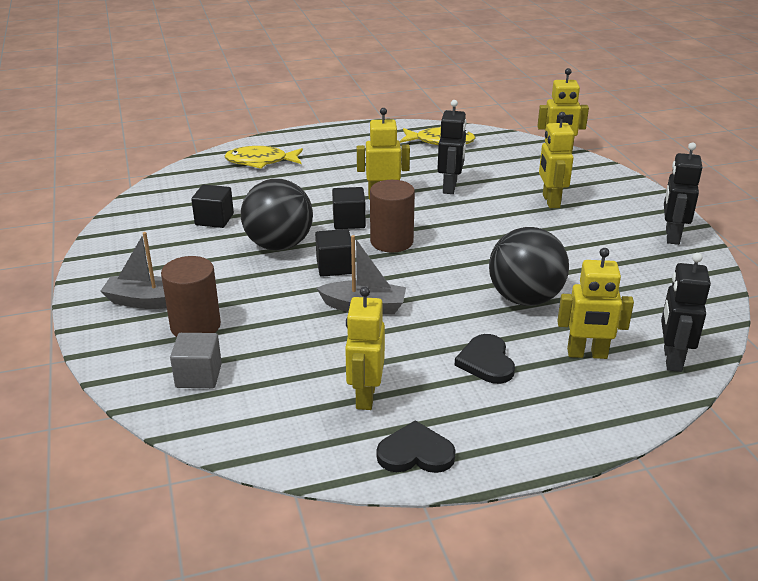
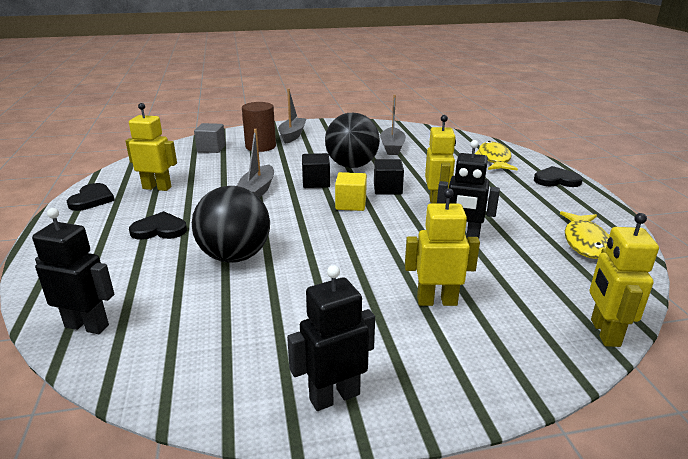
camera: 95 degrees right, 5 degrees down
black cube [191,184,234,228] -> grey boat [380,95,406,155]
brown cylinder [370,180,415,253] -> yellow cube [335,172,367,211]
yellow robot [557,248,634,359] -> none
black robot [664,142,702,245] -> black robot turned 45 degrees counterclockwise [287,265,375,411]
none -> black heart [534,166,583,187]

